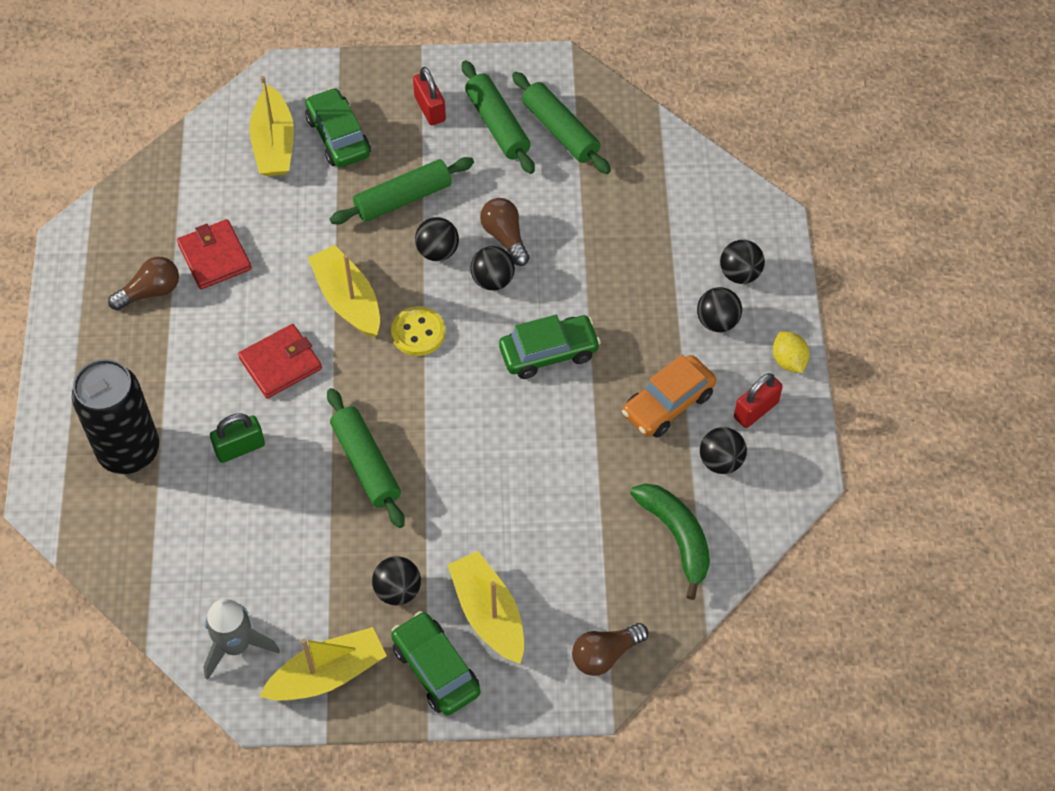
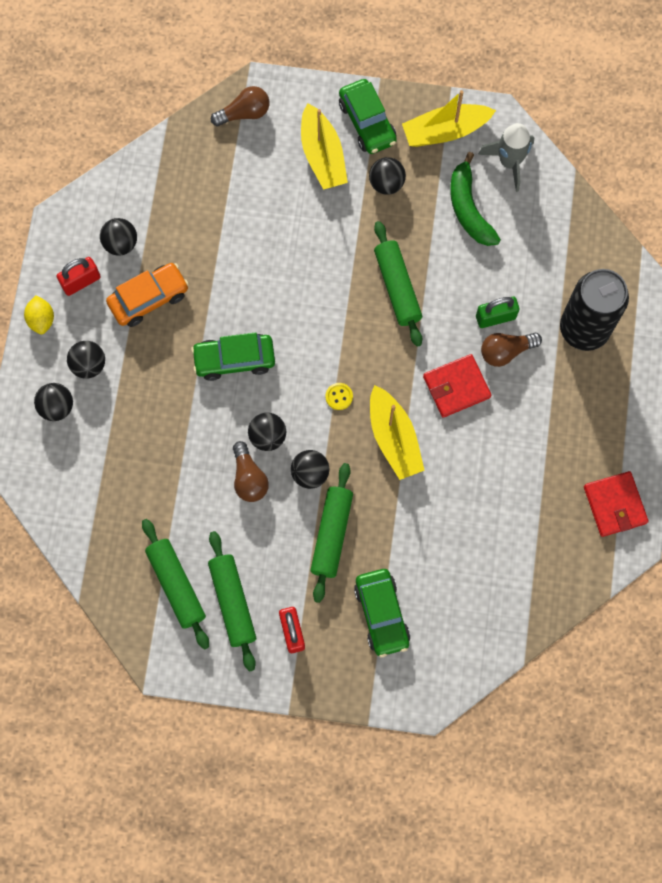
camera: 170 degrees left, 15 degrees up
brown light bulb [108,257,179,310] -> brown light bulb moved to [481,333,542,367]
red wallet [177,219,251,289] -> red wallet moved to [584,471,649,537]
yellow boat [250,76,294,176] -> none
green rolling pin [330,157,474,224] -> green rolling pin turned 60 degrees counterclockwise [310,463,353,603]
yellow button [391,306,445,356] -> yellow button [326,383,353,410], size x0.60
green banana [630,483,710,600] -> green banana moved to [450,152,501,246]

